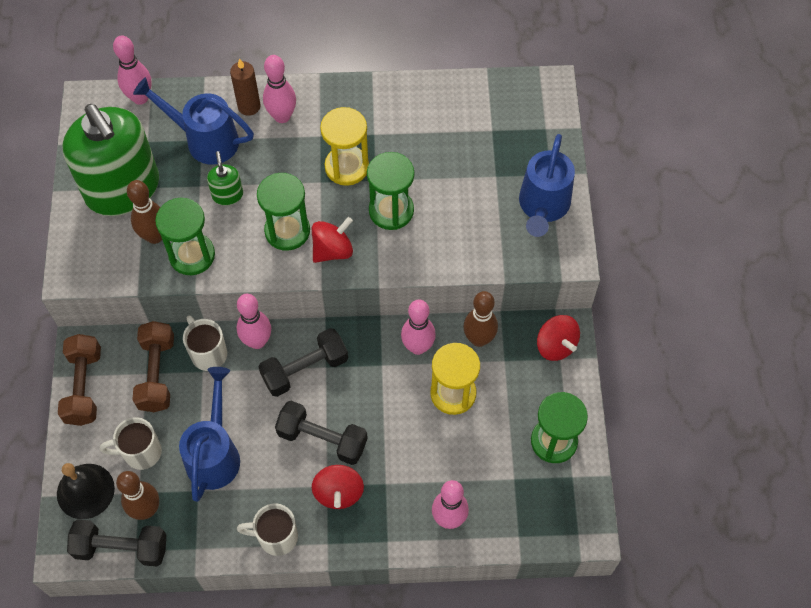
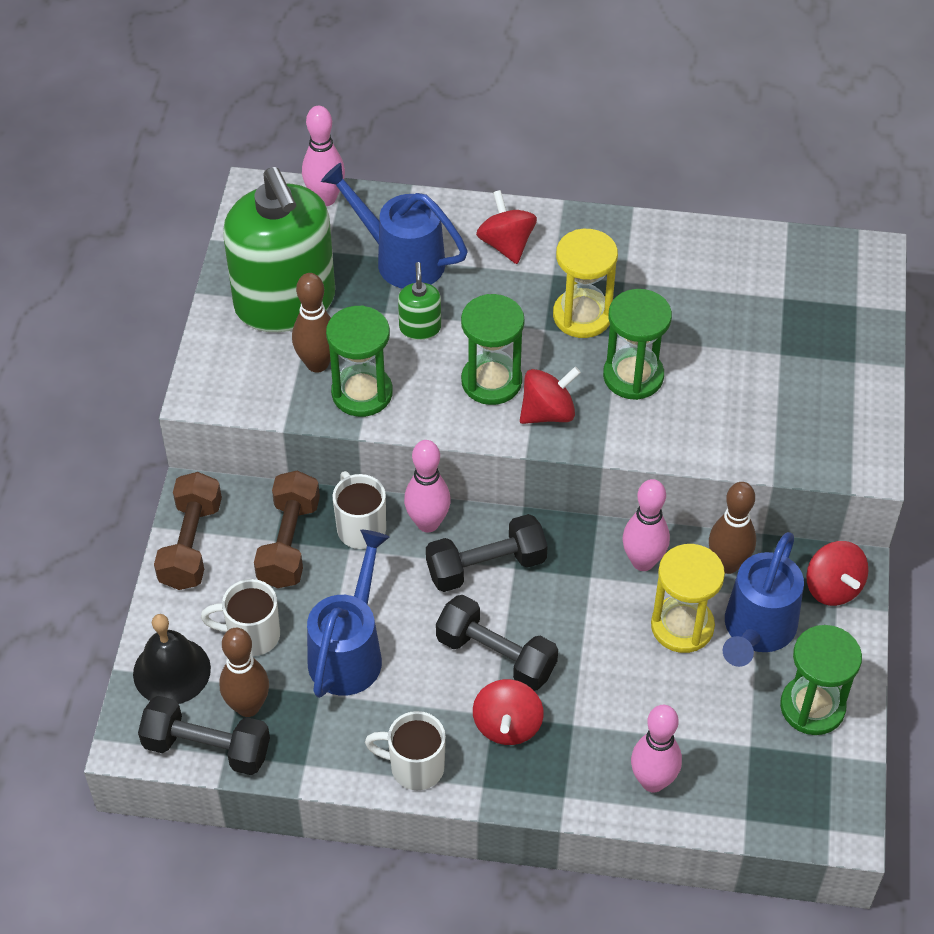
camera: 10 degrees right, 10 degrees down
brown candle [230,58,260,116] -> none
pink bowling pin [263,55,296,123] -> red spinning top [476,190,537,264]
blue watering can [519,134,575,237] -> blue watering can moved to [723,532,804,667]

